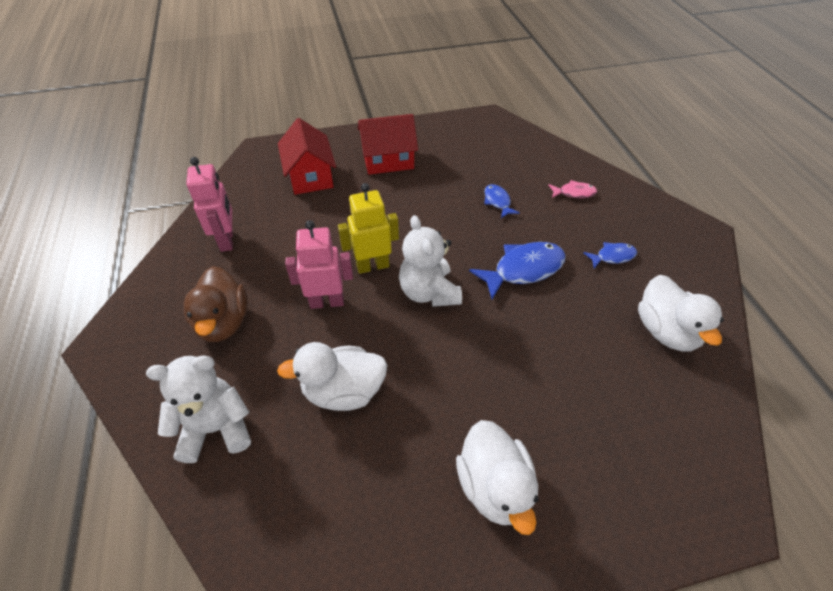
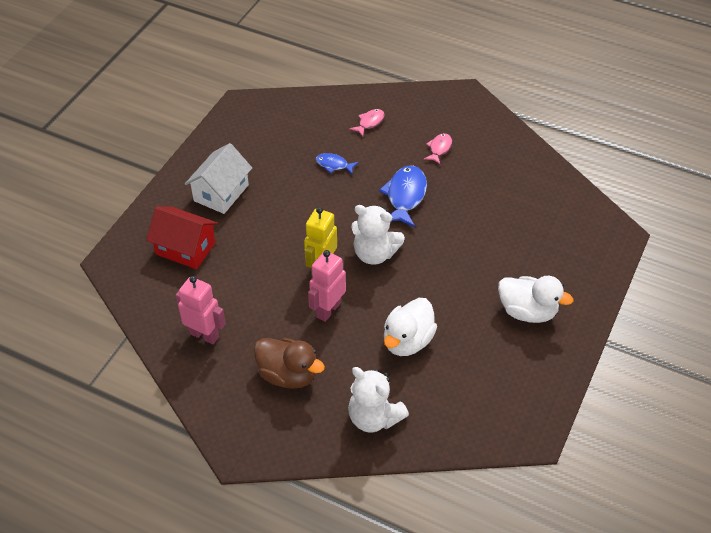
camera: 50 degrees left, 0 degrees up
white teddy bear [146,356,251,463] -> white teddy bear turned 75 degrees counterclockwise [348,367,409,432]
red house [358,114,418,175] -> white house [185,143,252,214]
blue fish [583,242,637,268] -> pink fish [424,133,452,164]
white duck [638,275,724,352] -> none

